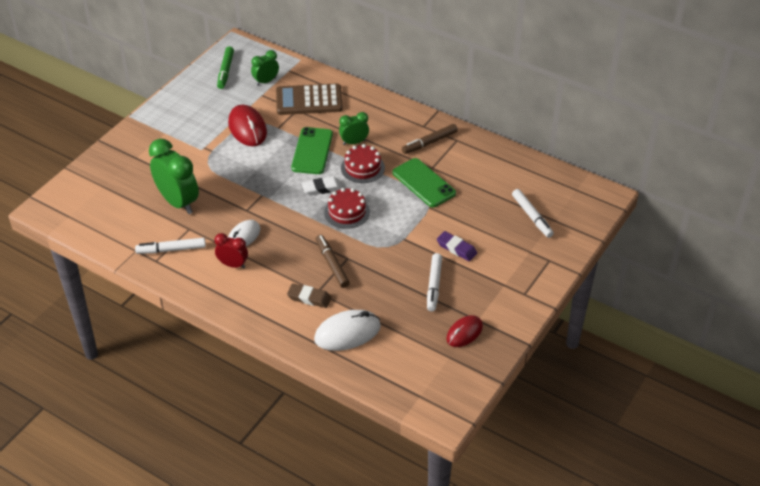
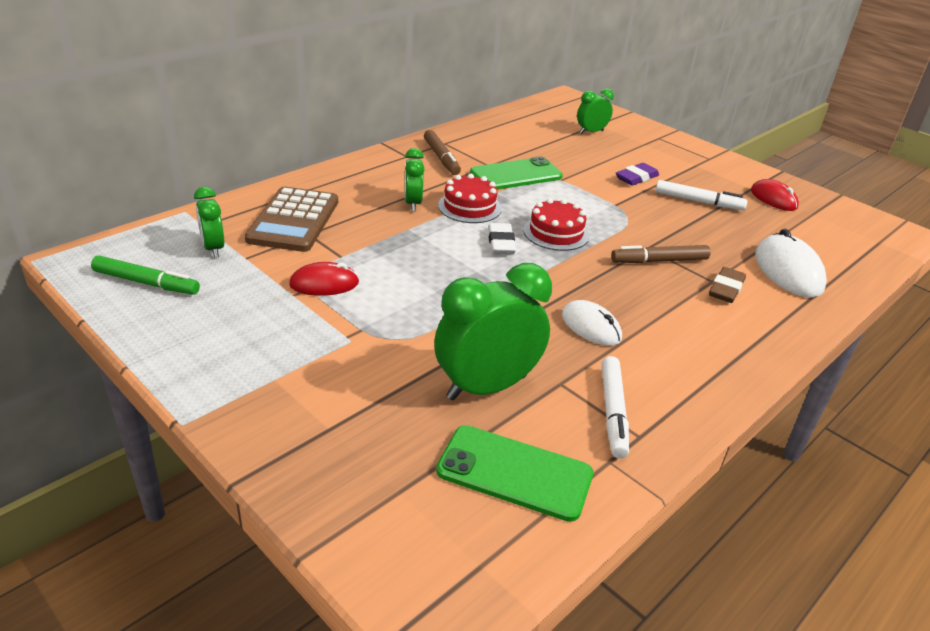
camera: 80 degrees left, 10 degrees down
red clock [215,233,248,268] -> none
red mouse [228,105,267,146] -> red mouse [289,262,359,296], size x0.65
green phone [291,127,333,174] -> green phone moved to [436,425,593,522]
white marker [512,189,554,238] -> green clock [577,88,614,134]

